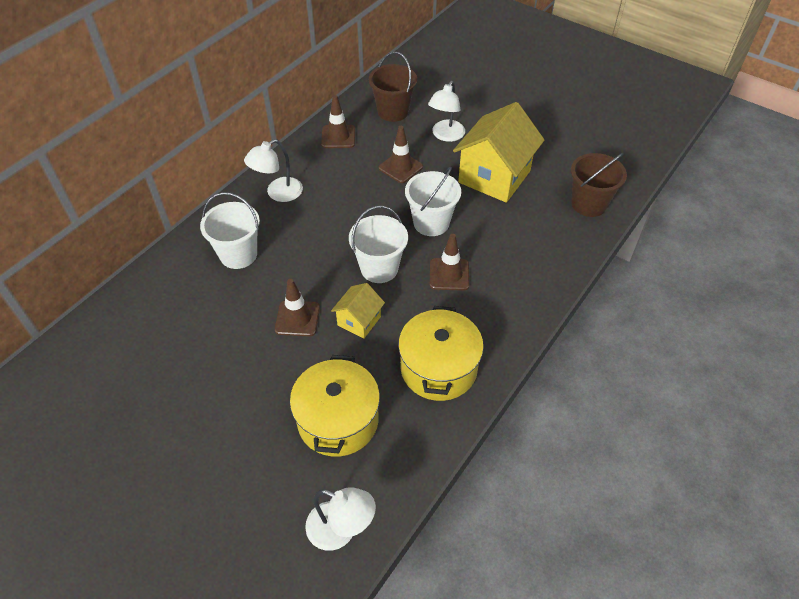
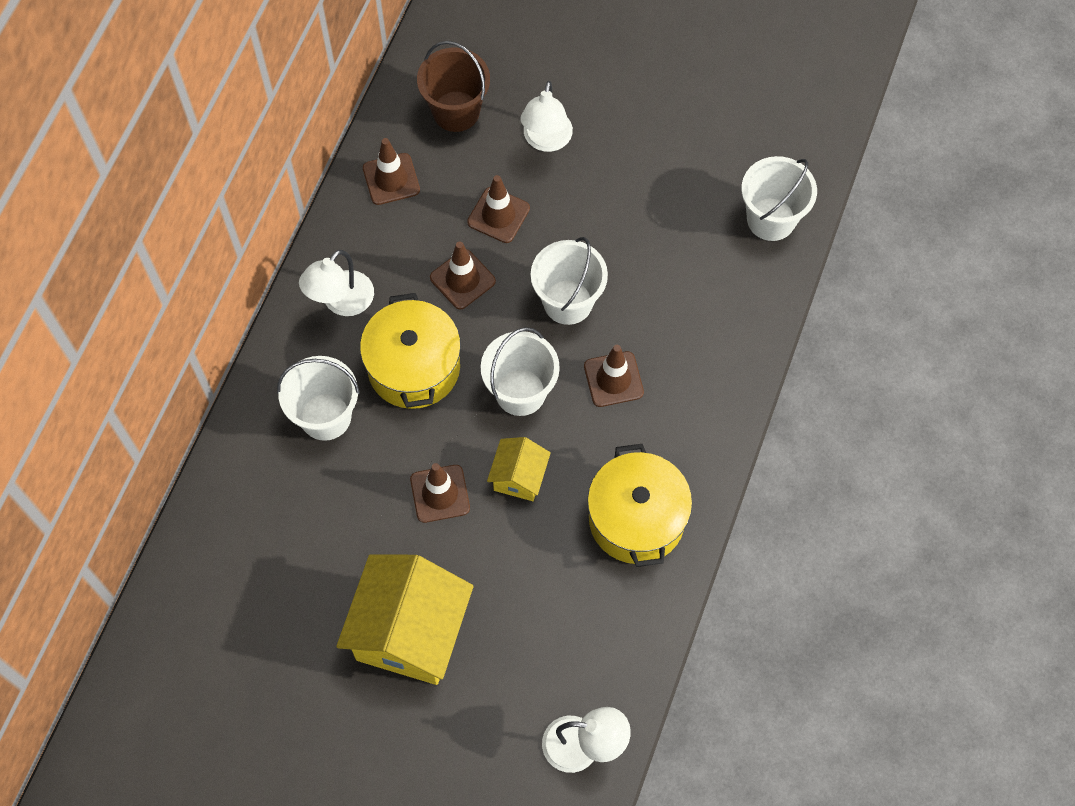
camera: 15 degrees left, 15 degrees up
yellow pot [290,355,380,457] -> yellow pot moved to [360,293,461,409]
yellow house [453,102,544,203] -> yellow house moved to [336,554,474,685]
brown bucket [571,153,627,217] -> white bucket [741,156,817,241]
none -> brown traffic cone [430,241,496,309]

